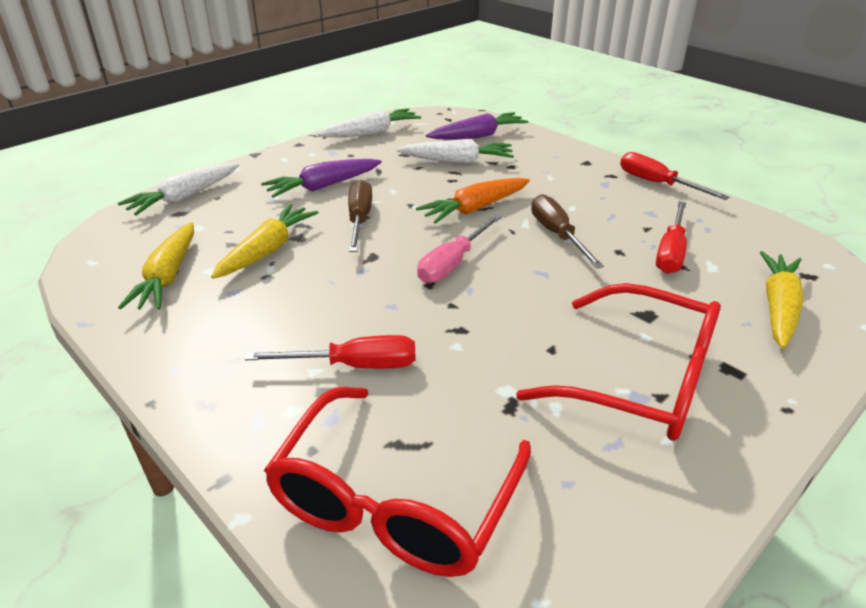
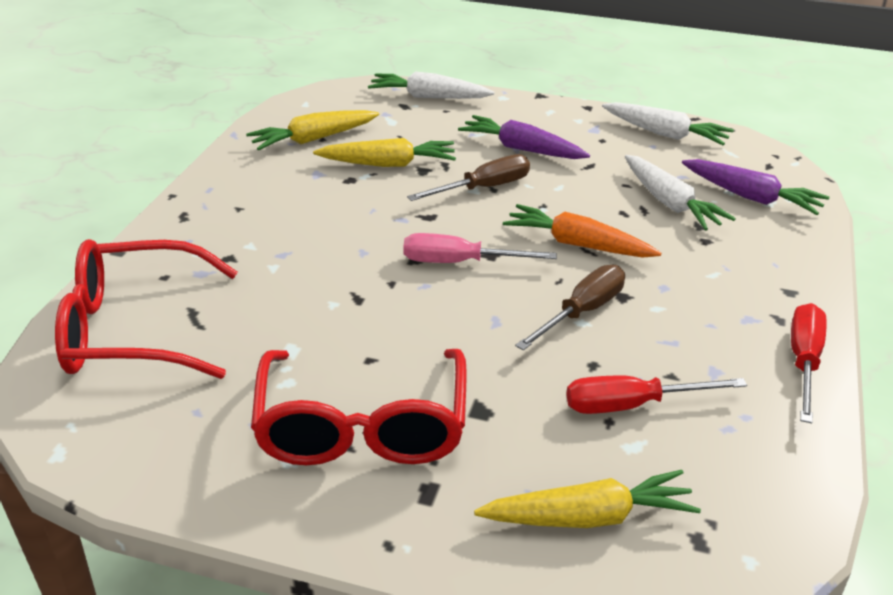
camera: 60 degrees right, 0 degrees up
red screwdriver [245,335,416,369] -> none

